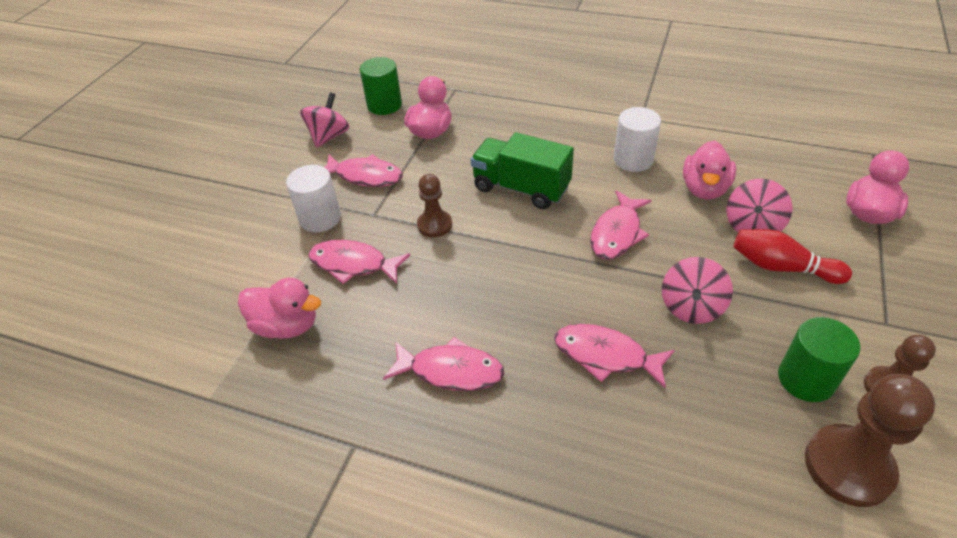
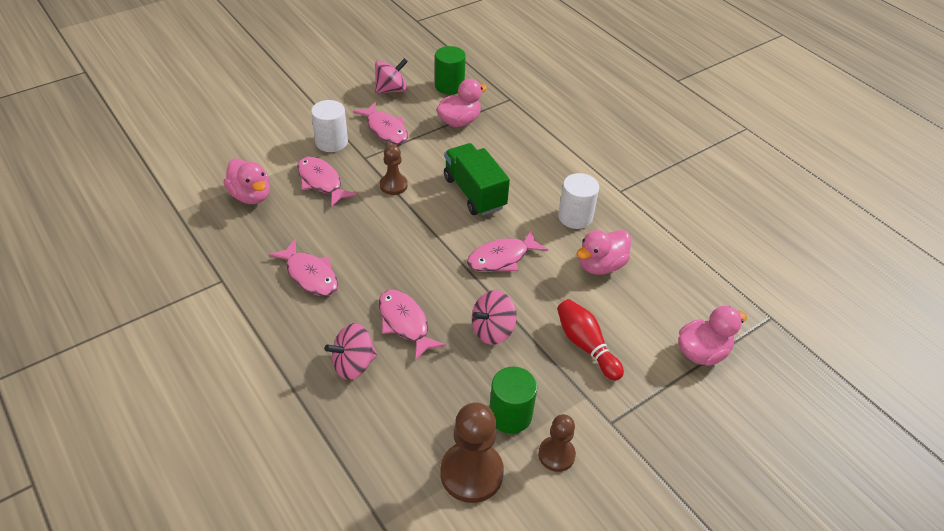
camera: 30 degrees right, 0 degrees up
pink spinning top [727,178,792,233] -> pink spinning top moved to [325,323,377,380]

